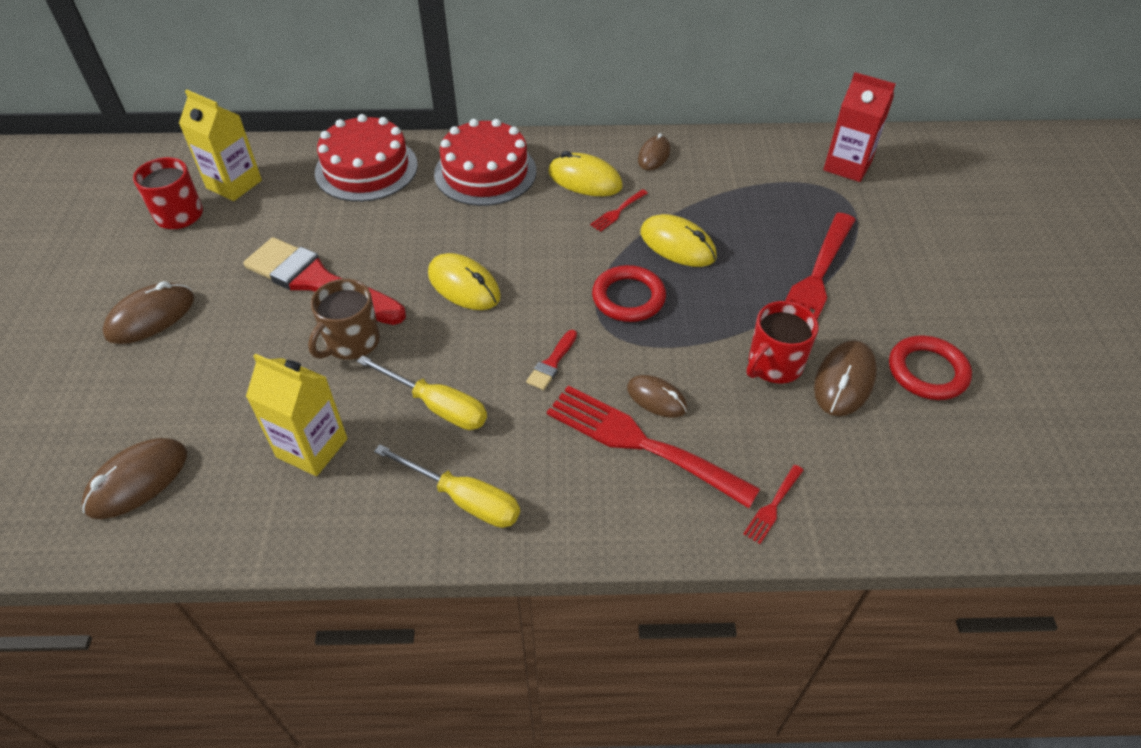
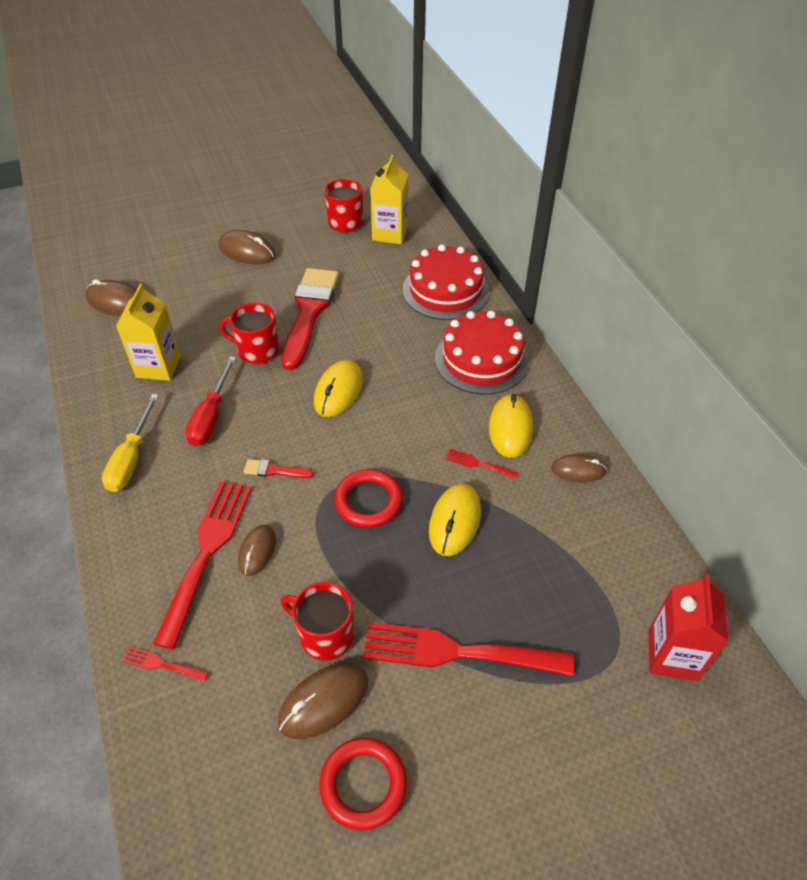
camera: 70 degrees right, 0 degrees up
brown mug [308,279,380,360] -> red mug [219,302,279,364]
yellow screwdriver [357,355,487,430] -> red screwdriver [185,356,236,446]
brown mouse [814,340,877,416] -> brown mouse turned 45 degrees counterclockwise [278,663,368,739]

